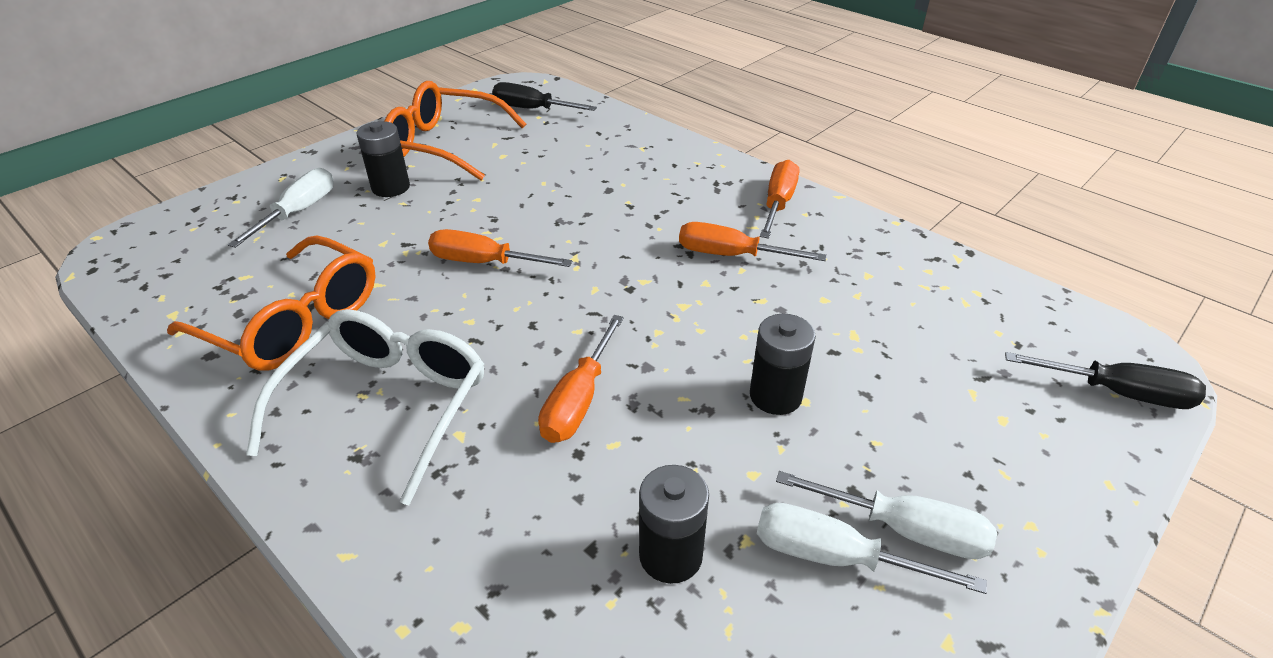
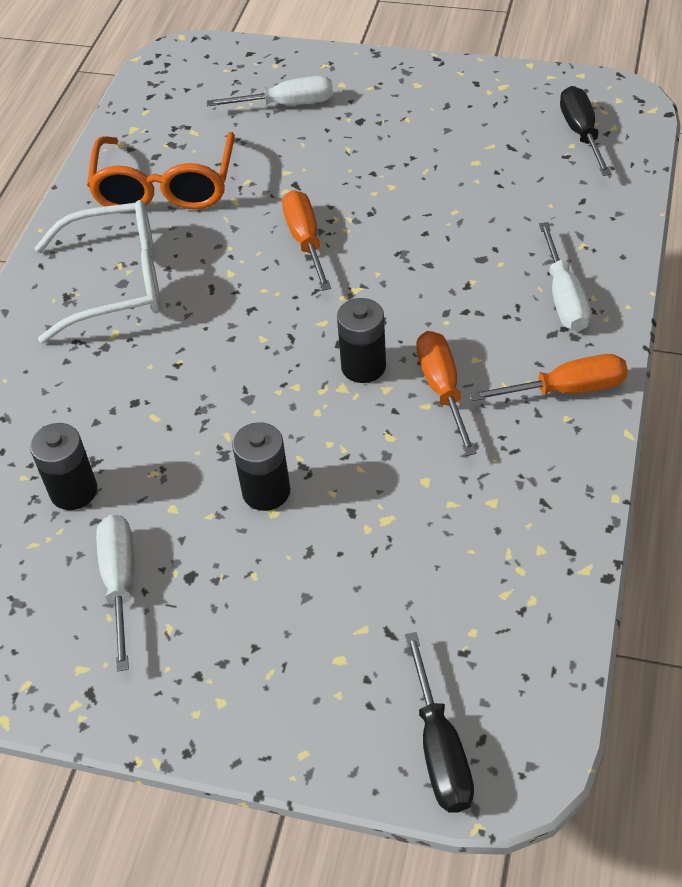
camera: 65 degrees right, 10 degrees up
black battery [356,121,410,197] -> black battery moved to [337,298,386,383]
orange glasses [384,81,526,180] -> none
orange screwdriver [538,315,624,443] -> none
white screwdriver [776,471,997,560] -> white screwdriver moved to [539,222,591,331]

